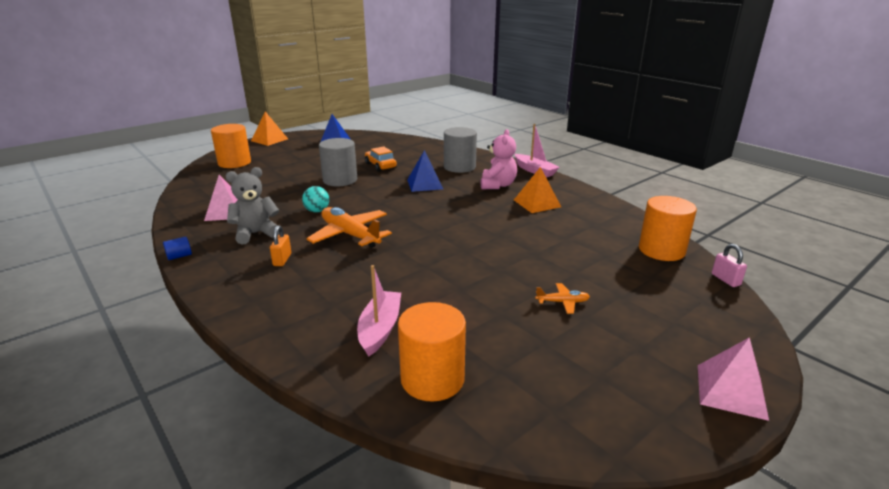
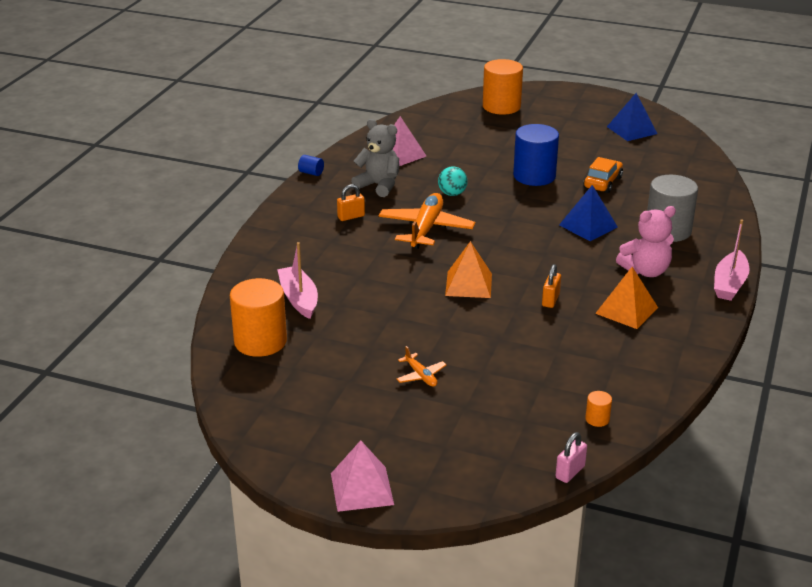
camera: 60 degrees right, 5 degrees up
orange pyramid [251,111,288,146] -> orange pyramid moved to [445,241,492,298]
grey cylinder [319,138,357,186] -> blue cylinder [513,124,559,186]
pink boat [357,265,401,357] -> pink boat turned 90 degrees counterclockwise [277,242,318,319]
orange cylinder [639,196,697,261] -> orange cylinder [586,391,612,427], size x0.42
none -> orange padlock [542,264,561,308]

